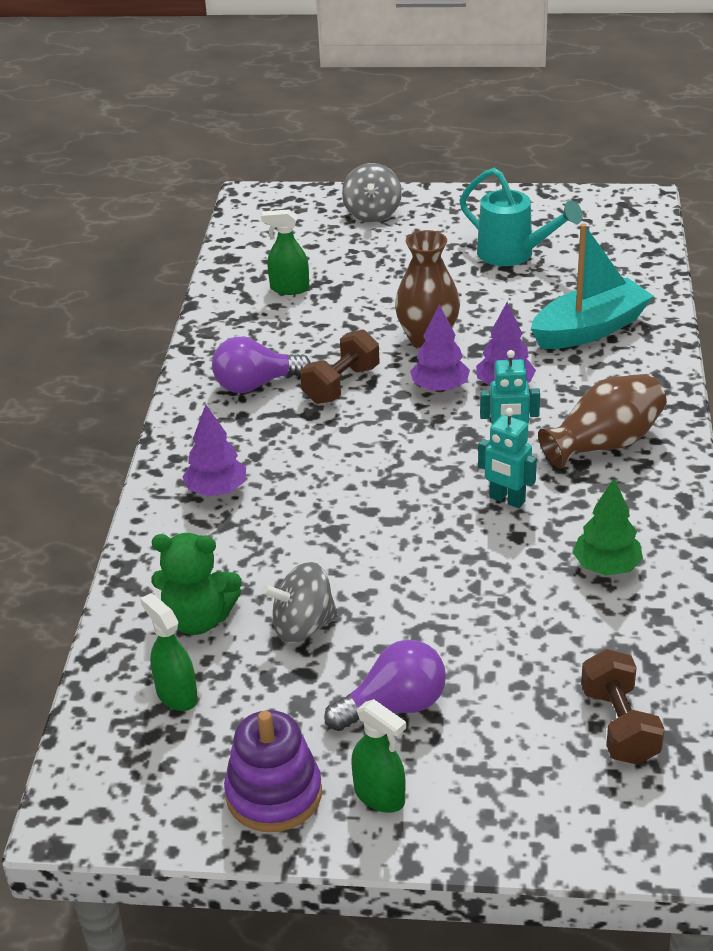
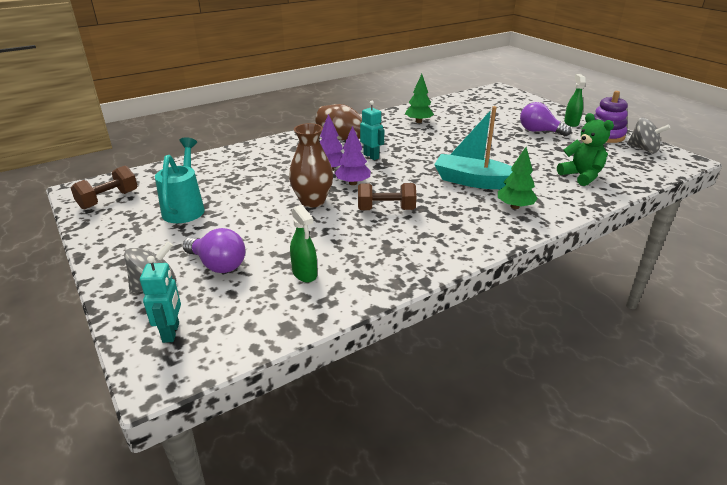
camera: 130 degrees left, 5 degrees down
green spray bottle [140,593,198,711] -> none
purple tree [182,405,246,496] -> green tree [498,147,538,209]
purple light bulb [212,337,311,393] -> purple light bulb moved to [183,228,245,273]
grey spinning top [262,562,338,643] -> grey spinning top moved to [627,118,670,153]
turquoise robot [478,408,537,508] -> turquoise robot moved to [140,256,181,343]
turquoise boat [531,223,653,349] -> turquoise boat moved to [434,106,513,189]
brown dumbbell [581,649,665,765] -> brown dumbbell moved to [71,166,138,210]

